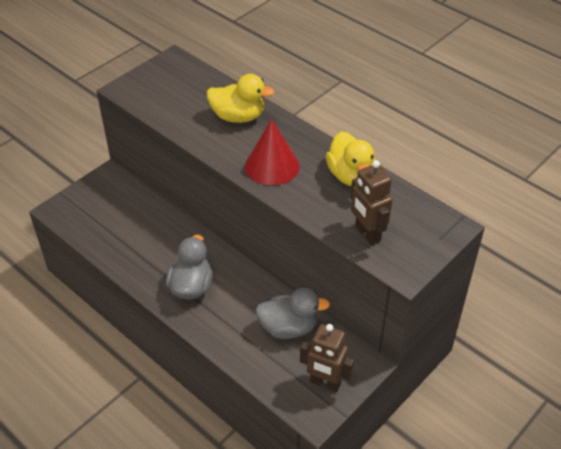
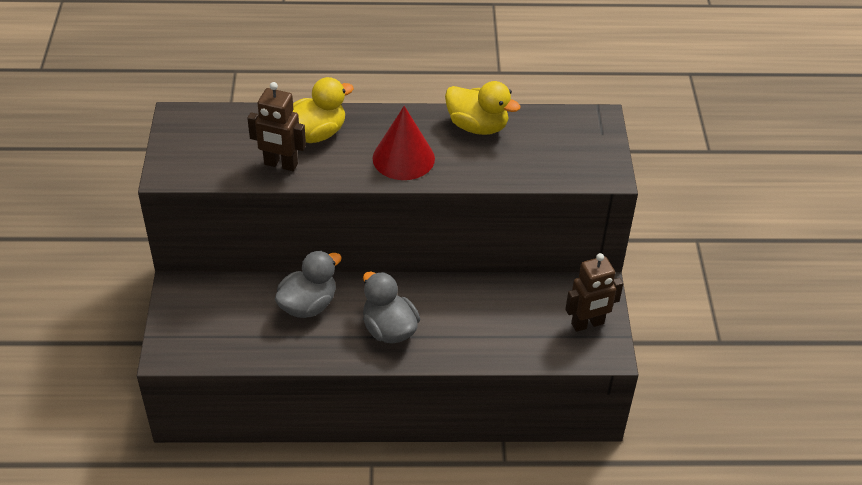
camera: 45 degrees left, 0 degrees up
grey duck [255,288,330,339] -> grey duck moved to [275,250,342,318]
brown robot [350,160,392,245] -> brown robot moved to [247,82,306,171]

